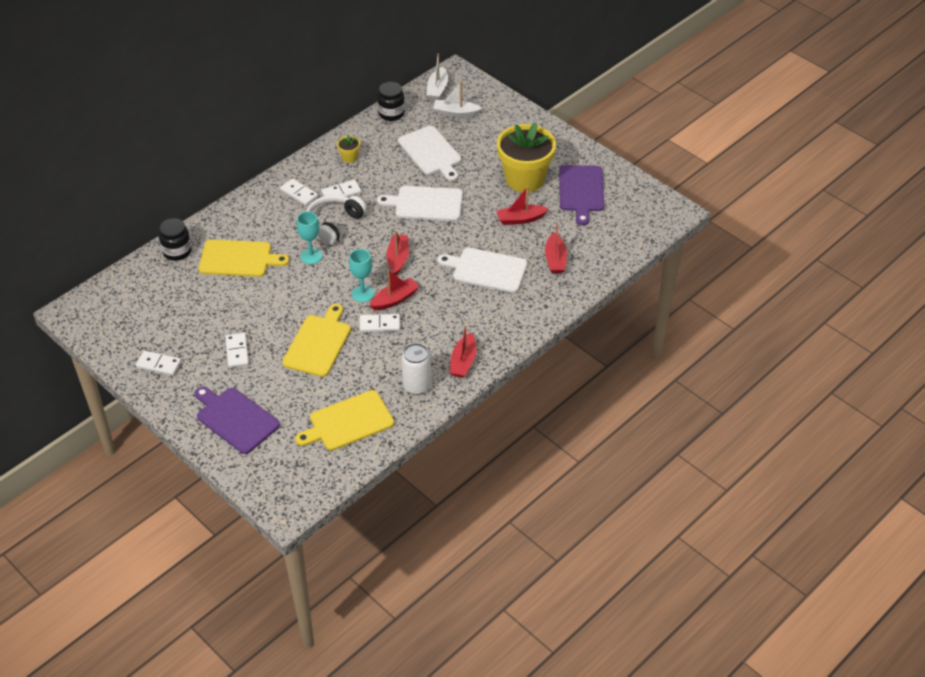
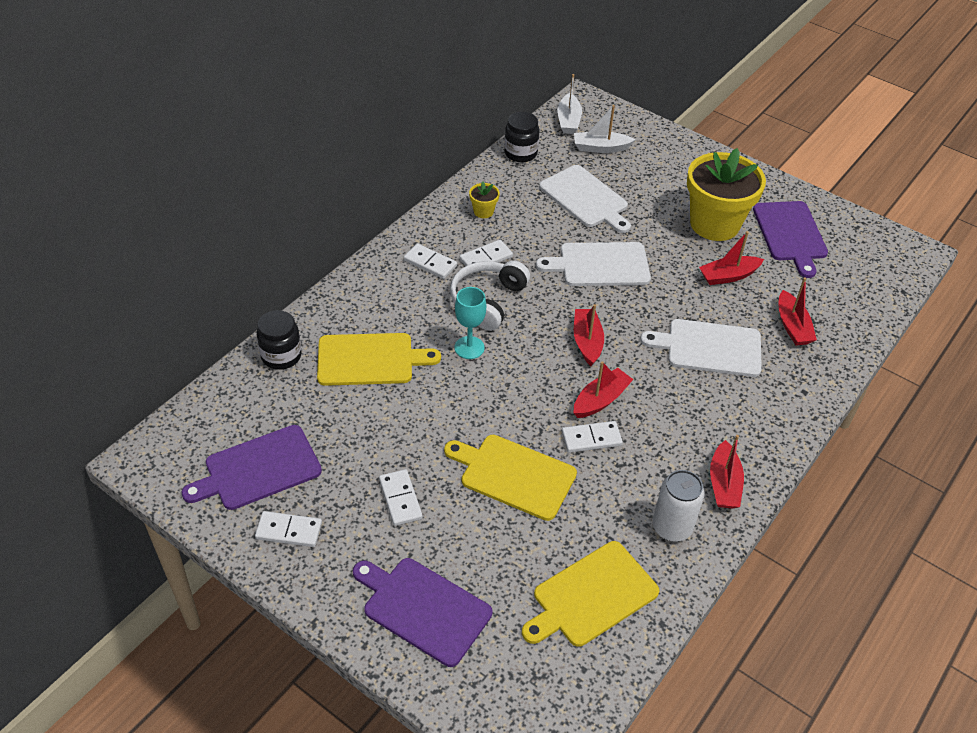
camera: 10 degrees left, 0 degrees up
yellow cutting board [282,304,351,377] -> yellow cutting board turned 75 degrees counterclockwise [444,435,577,521]
turquoise goblet [349,249,374,302] -> none
none -> purple cutting board [182,425,322,510]

